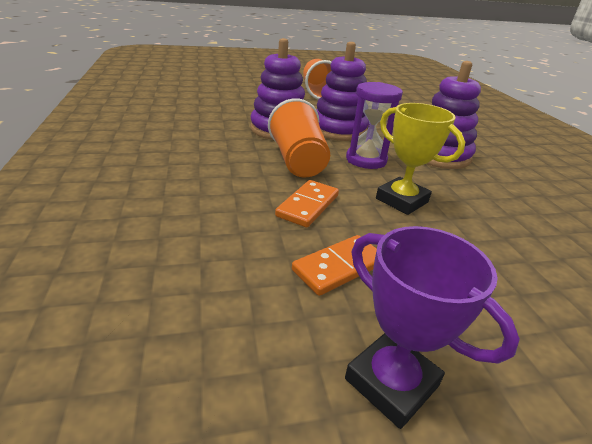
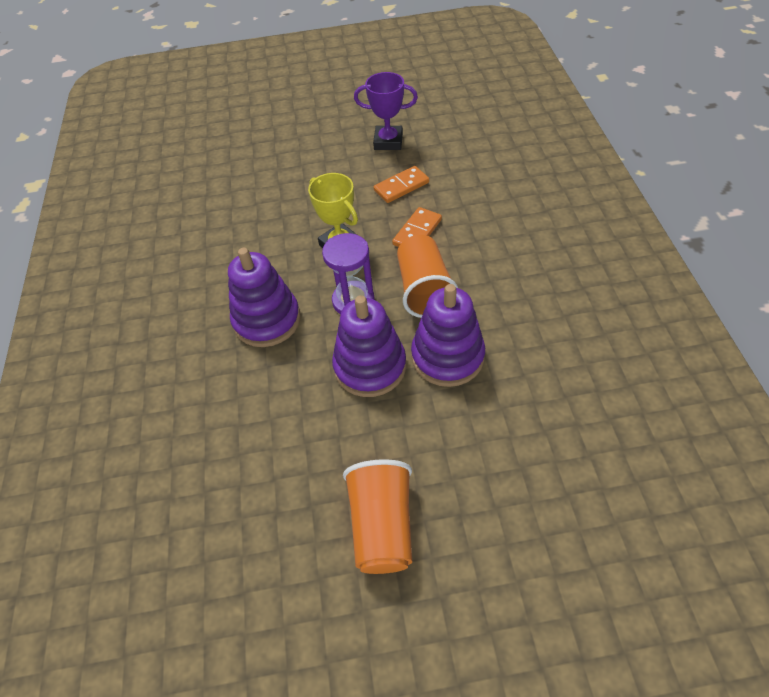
camera: 170 degrees left, 20 degrees up
purple trophy [345,226,520,429] -> purple trophy turned 45 degrees counterclockwise [354,72,418,150]

